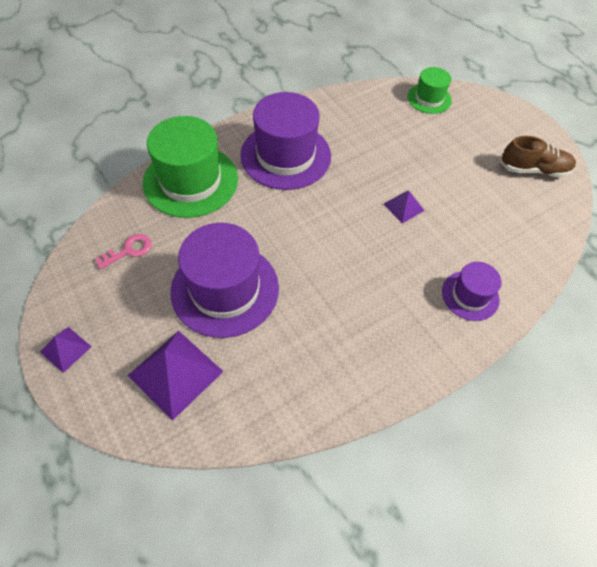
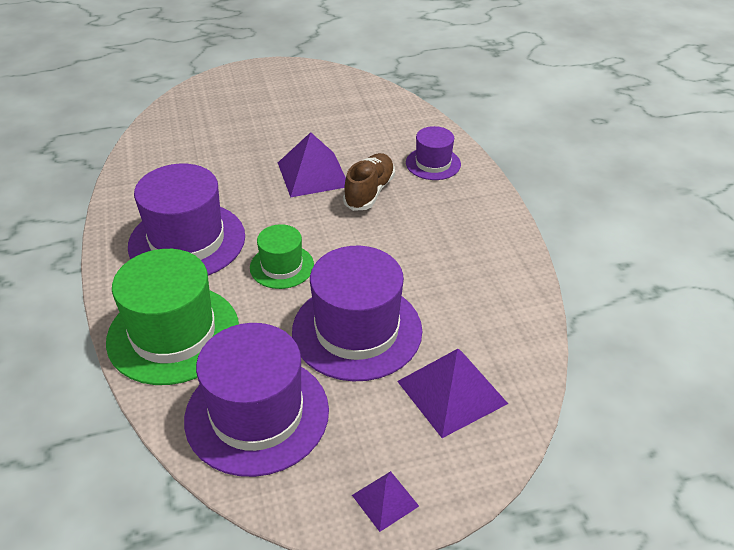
camera: 70 degrees left, 15 degrees down
pink key [95,234,152,270] -> purple hat [184,323,329,477]
purple pyramid [384,191,425,223] -> purple pyramid [278,132,346,198], size x1.85
green hat [407,67,452,114] -> green hat moved to [250,224,314,289]
brown shoe [501,136,576,178] -> brown shoe moved to [343,153,395,211]

